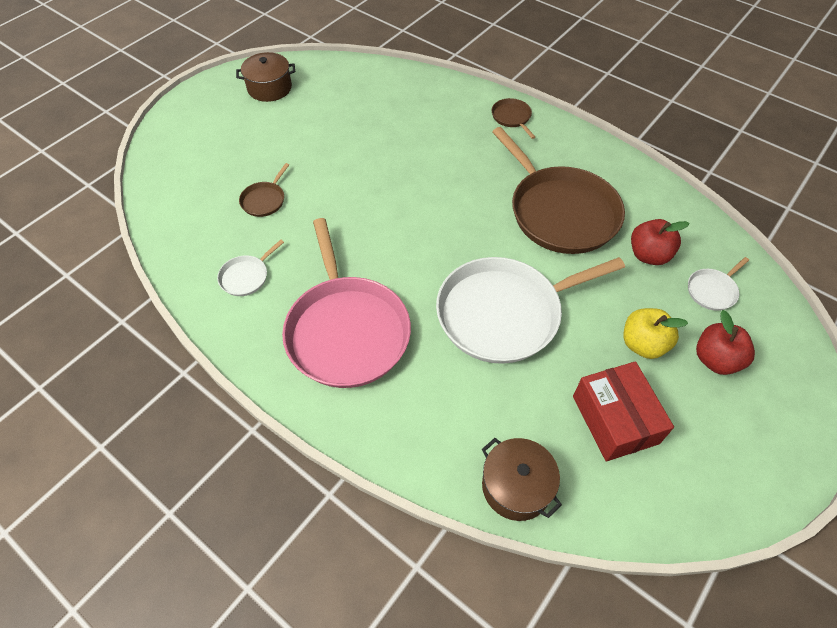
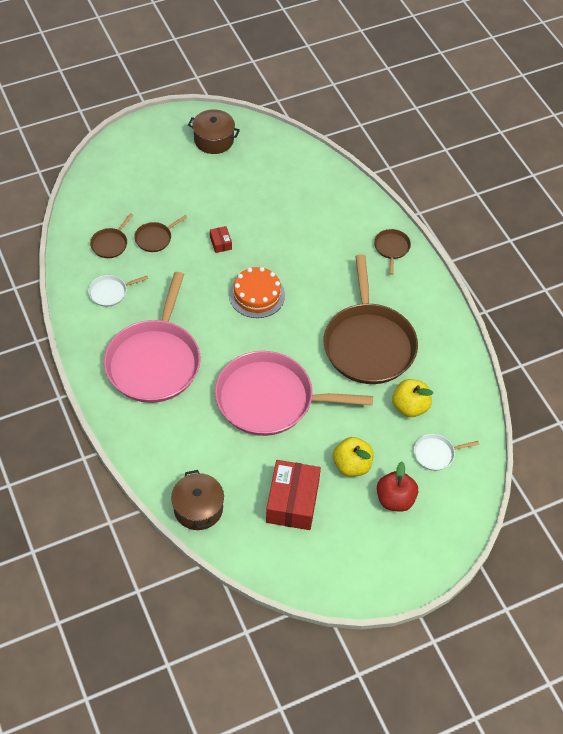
camera: 25 degrees right, 0 degrees up
white pan [436,257,625,364] -> pink pan [215,351,373,436]
red apple [631,219,690,265] -> yellow apple [392,379,433,417]
none -> brown pan [90,213,133,258]
none -> red box [210,226,232,253]
none -> orange cake [229,267,285,318]

